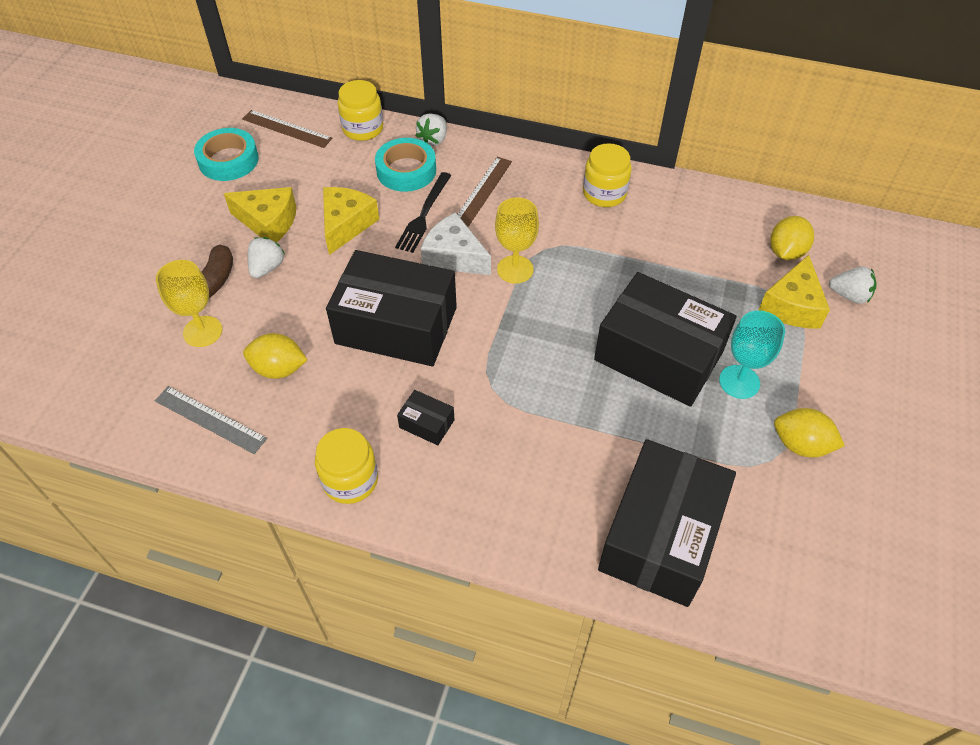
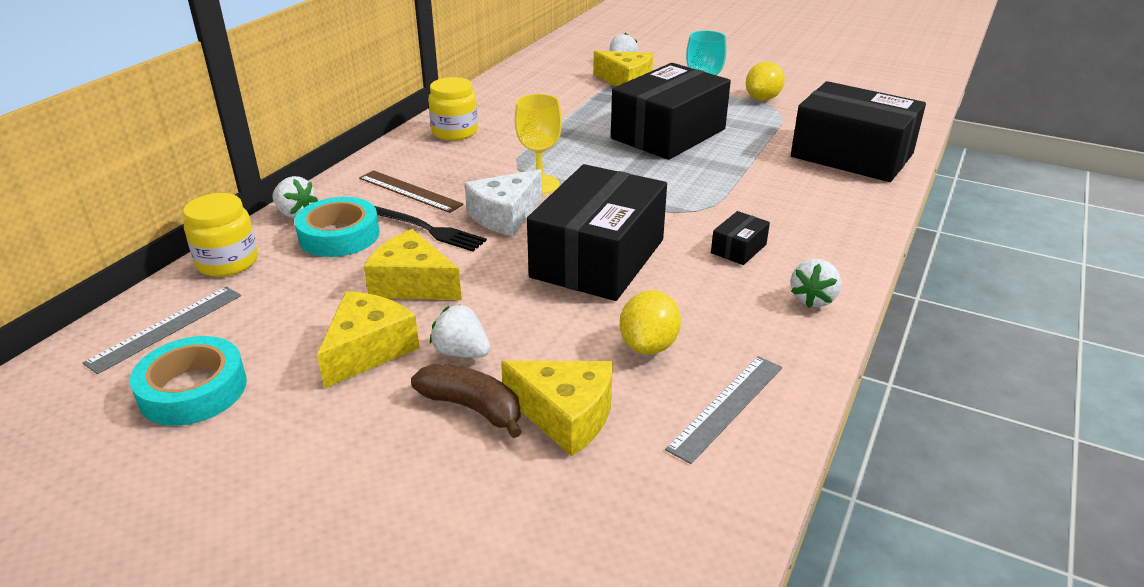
camera: 80 degrees left, 20 degrees down
yellow goblet [156,260,222,347] -> yellow cheese [501,361,613,457]
brown ruler [242,110,333,148] -> grey ruler [83,287,241,374]
yellow jar [315,428,378,504] -> white strawberry [791,259,842,308]
yellow lemon [770,216,814,260] -> none

